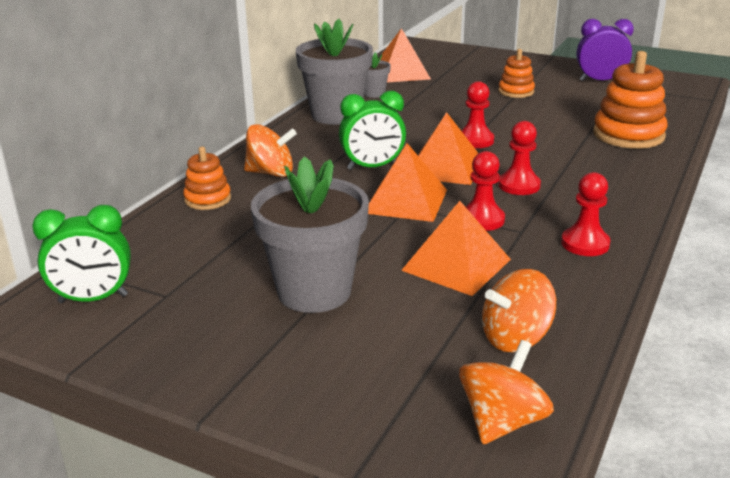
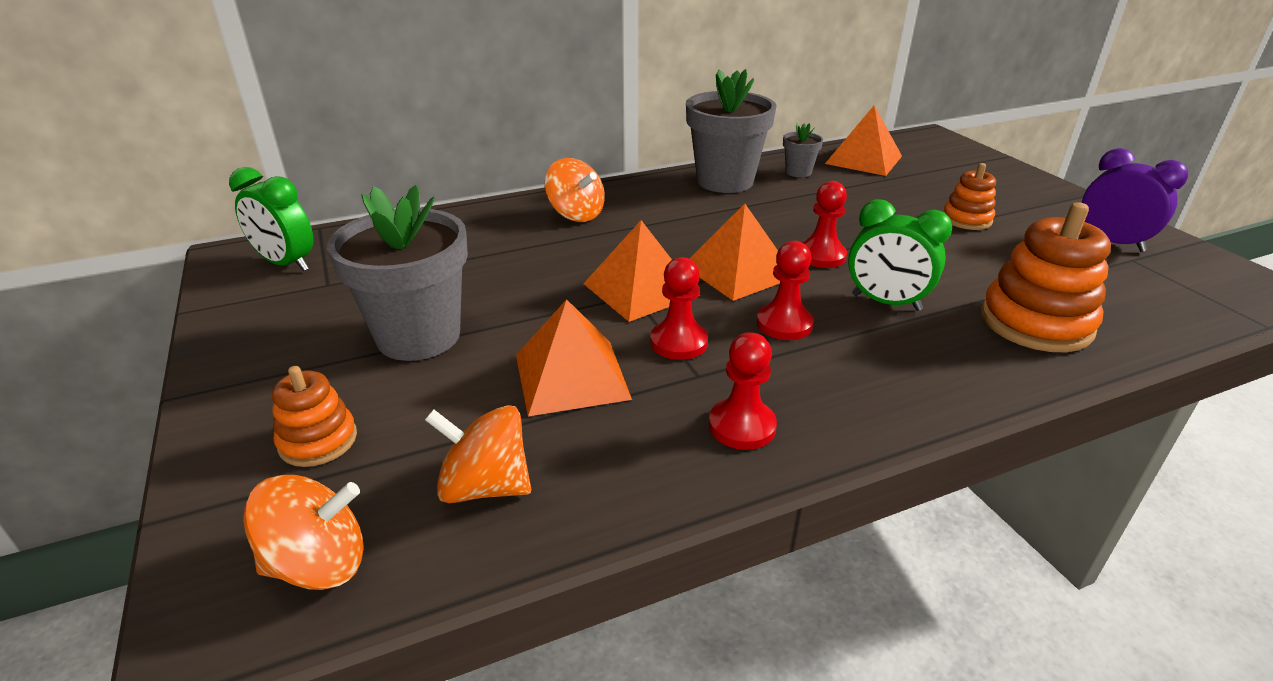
camera: 40 degrees right, 5 degrees up
orange stacking toy [183,147,231,210] -> orange stacking toy moved to [272,366,357,467]
green clock [339,91,406,170] -> green clock moved to [848,199,952,311]

